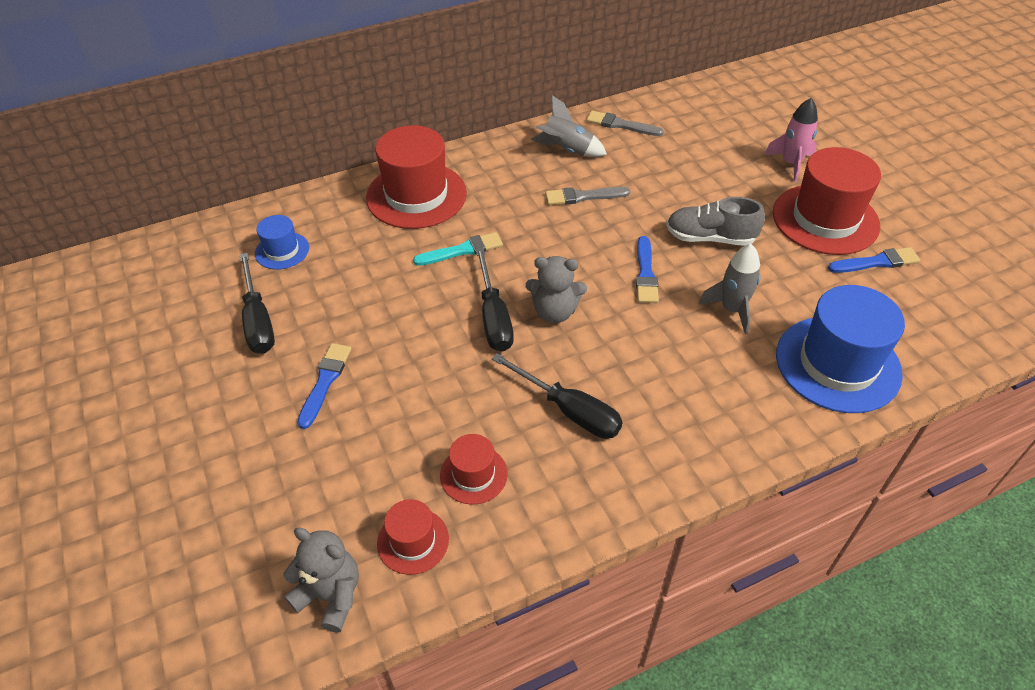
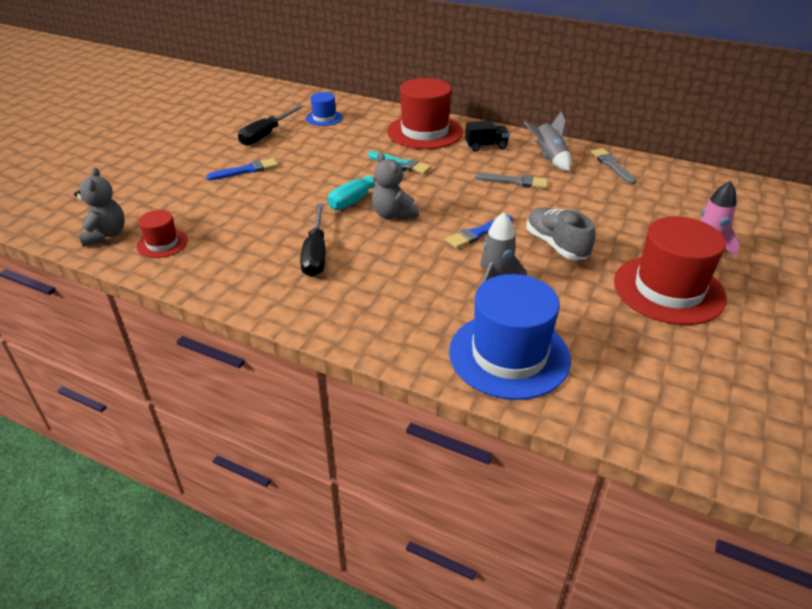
camera: 50 degrees right, 10 degrees down
red hat [440,434,508,505] -> none
black screwdriver [476,247,514,352] -> turquoise screwdriver [328,162,406,210]
grey brush [545,187,630,205] -> grey brush turned 150 degrees clockwise [475,173,548,189]
blue brush [828,247,920,273] -> none
none -> black truck [465,120,510,152]

